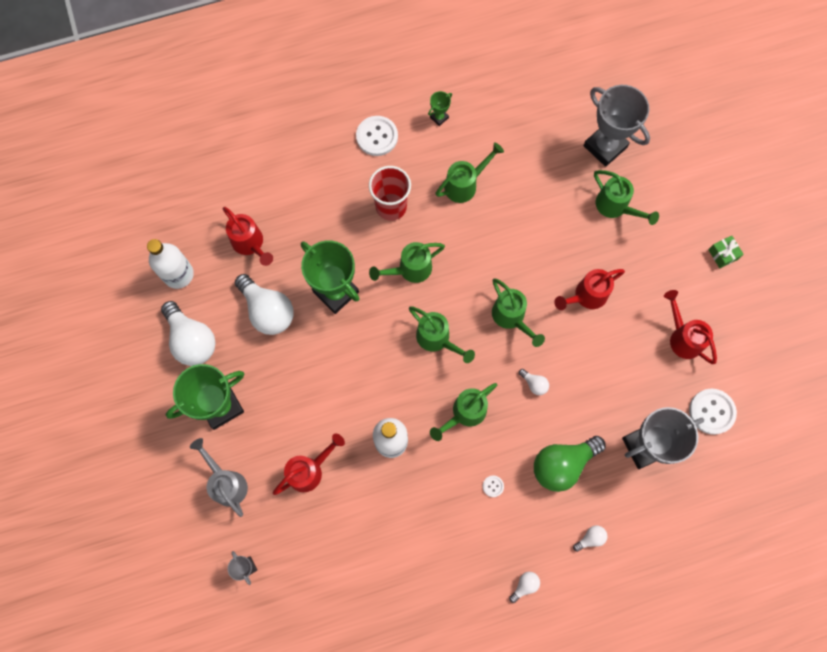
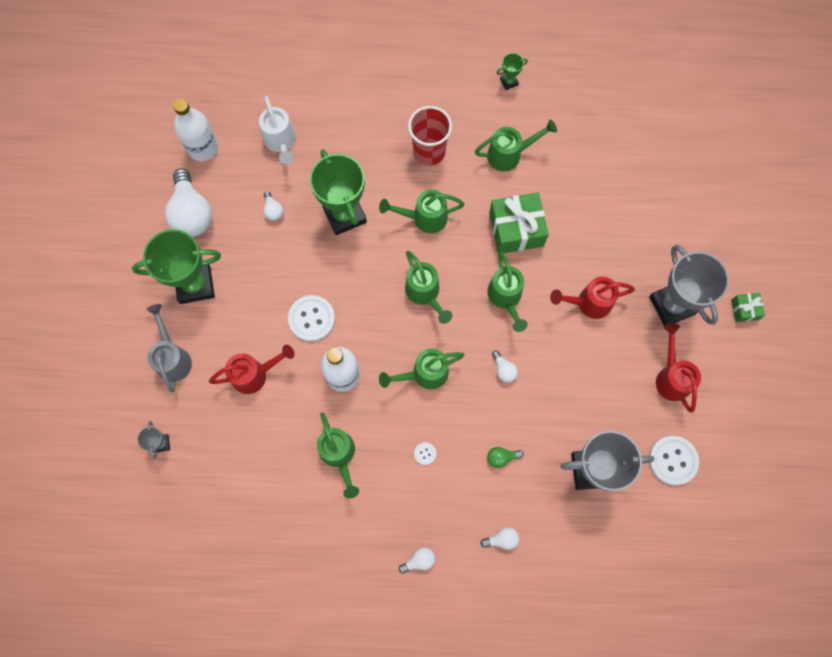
camera: 20 degrees right, 0 degrees up
red watering can [223,207,273,266] -> white watering can [259,96,296,164]
white light bulb [235,274,294,335] -> white light bulb [263,191,283,221], size x0.44
white button [356,116,398,156] -> white button moved to [288,295,335,342]
green light bulb [534,436,606,492] -> green light bulb [487,447,524,468], size x0.44
grey trophy [583,85,650,167] -> grey trophy moved to [649,245,729,326]
green watering can [594,170,659,225] -> green watering can moved to [317,412,359,499]
none -> green gift [489,192,549,254]

